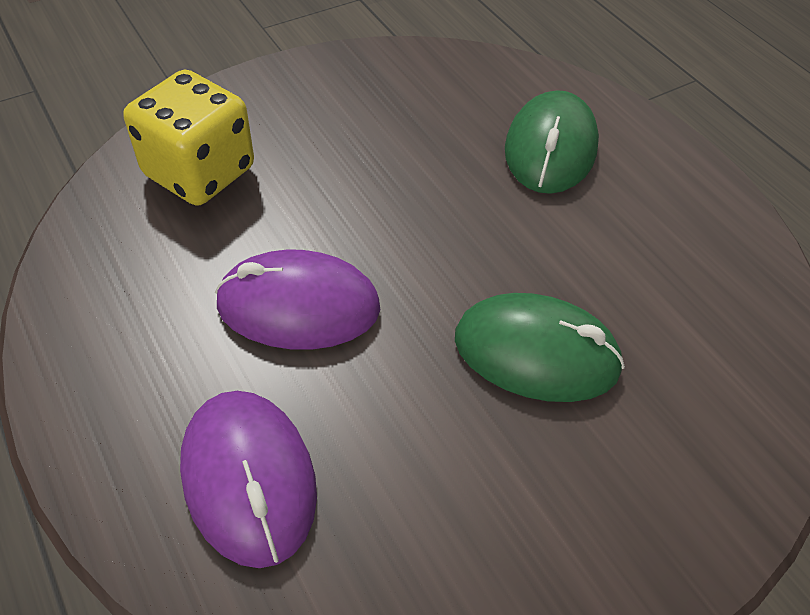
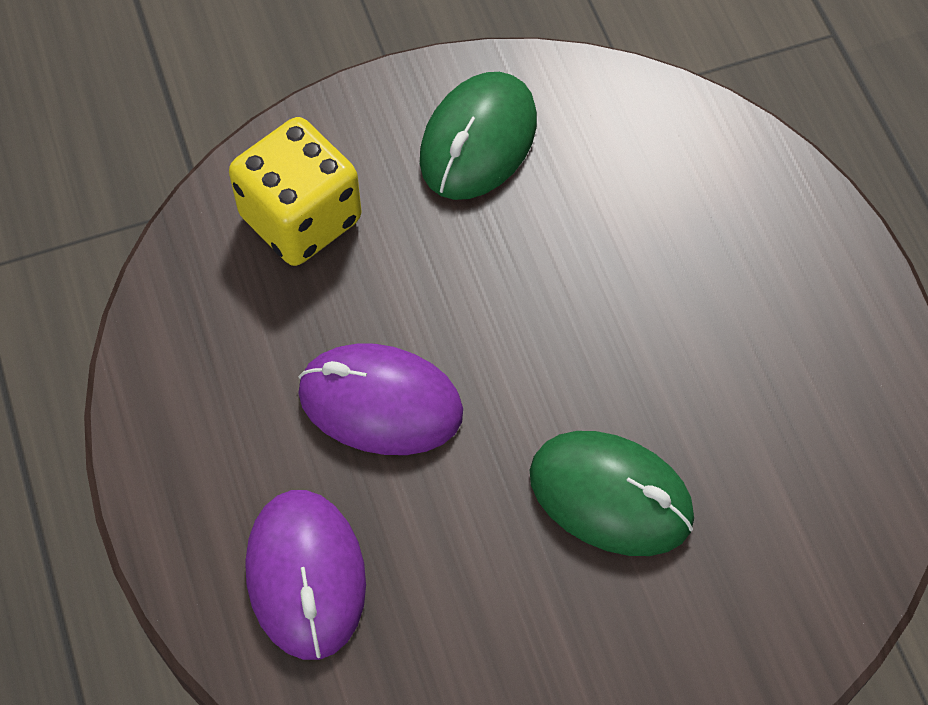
camera: 15 degrees right, 10 degrees up
green mouse [505,90,599,194] -> green mouse moved to [420,72,537,200]

